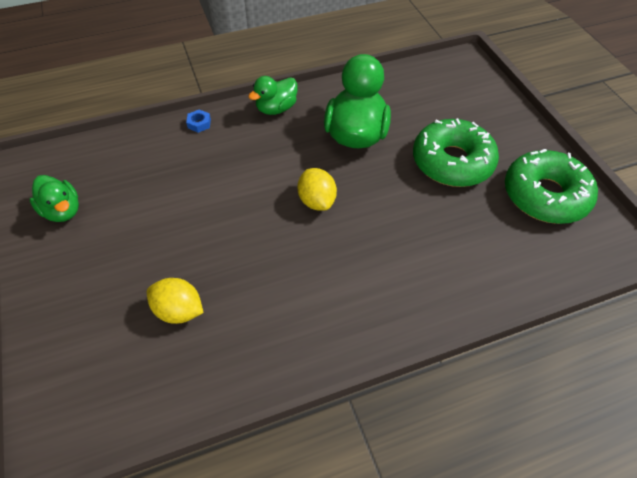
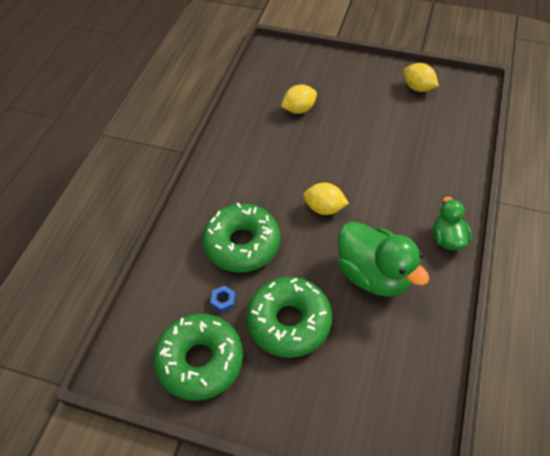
camera: 130 degrees right, 0 degrees up
green duck [29,175,79,222] -> yellow lemon [403,63,439,92]
blue nut [186,109,211,133] -> blue nut moved to [210,286,236,313]
none -> green donut [202,203,280,272]

